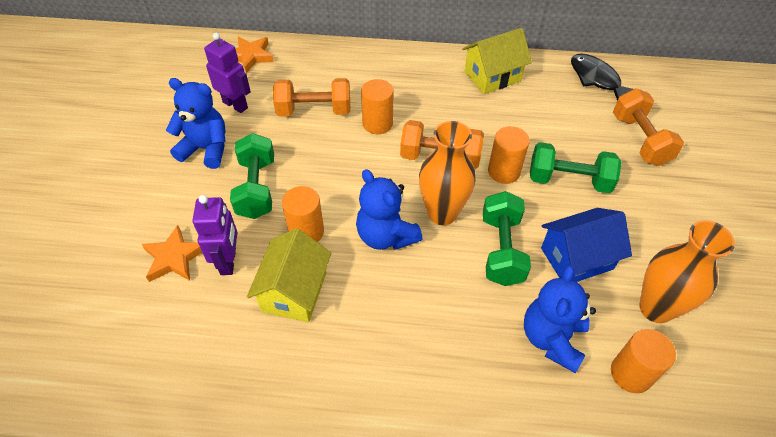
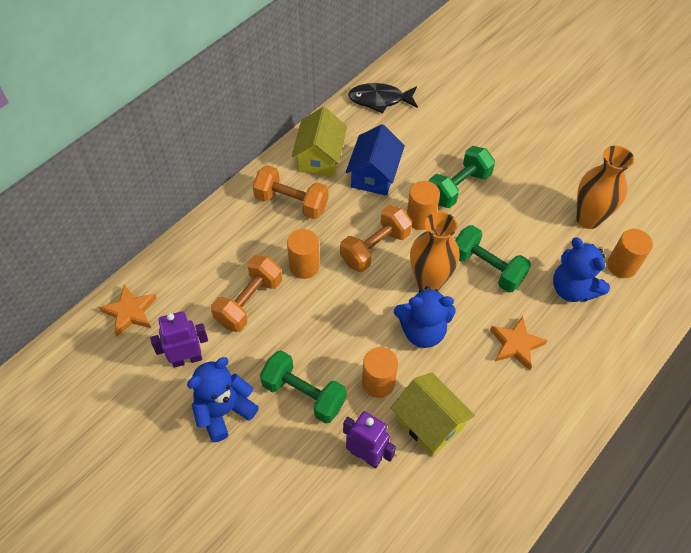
camera: 55 degrees left, 5 degrees up
orange star [141,225,202,282] -> orange star moved to [490,316,547,371]
blue house [541,208,632,282] -> blue house moved to [346,124,405,196]
orange dumbbell [613,88,684,166] -> orange dumbbell moved to [253,165,328,219]

